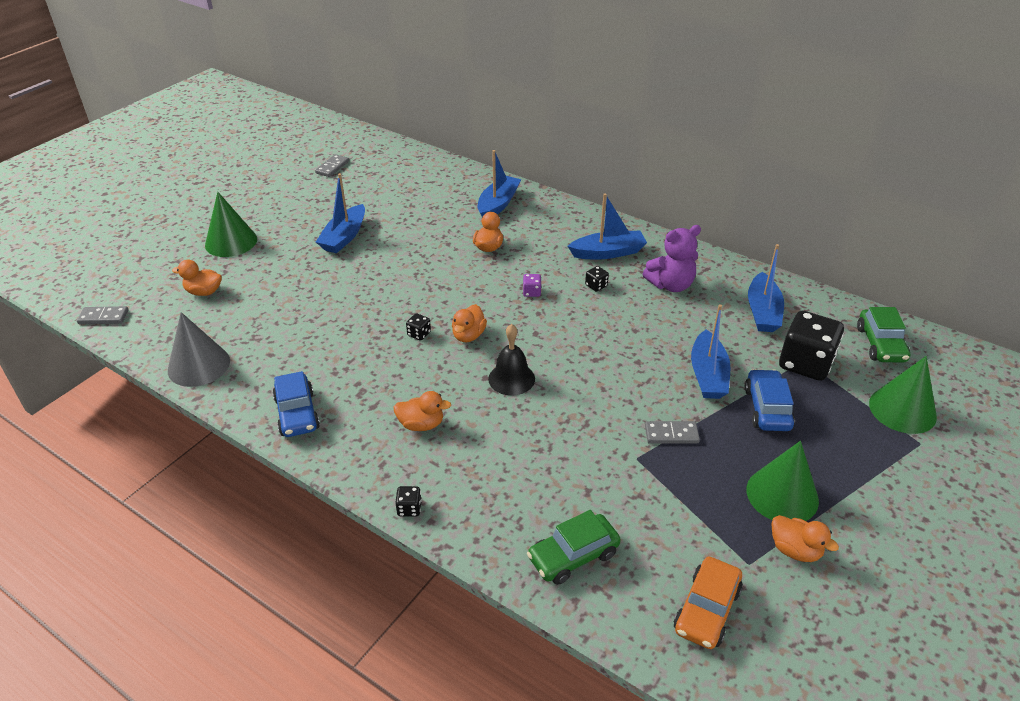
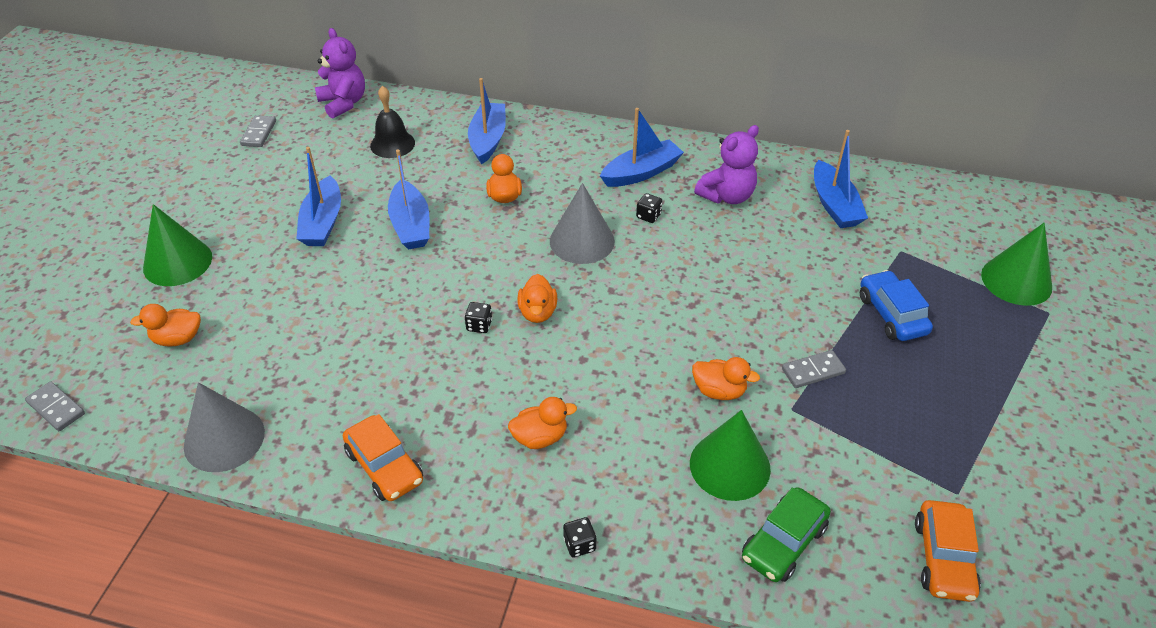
camera: 20 degrees left, 5 degrees up
grey domino [77,306,128,324] -> grey domino turned 60 degrees clockwise [25,381,85,431]
blue car [272,371,320,437] -> orange car [343,414,423,501]
black bell [488,324,535,396] -> black bell moved to [370,86,415,158]
purple dice [523,274,542,297] -> grey cone [550,183,615,264]
blue boat [691,304,730,399] -> blue boat moved to [388,149,429,249]
green cone [746,441,819,521] -> green cone moved to [690,410,771,501]
orange duck [771,515,839,562] -> orange duck moved to [692,357,760,400]
black dice [779,311,844,381] -> none
green car [857,307,910,362] -> none
none -> purple teddy bear [315,28,365,119]

